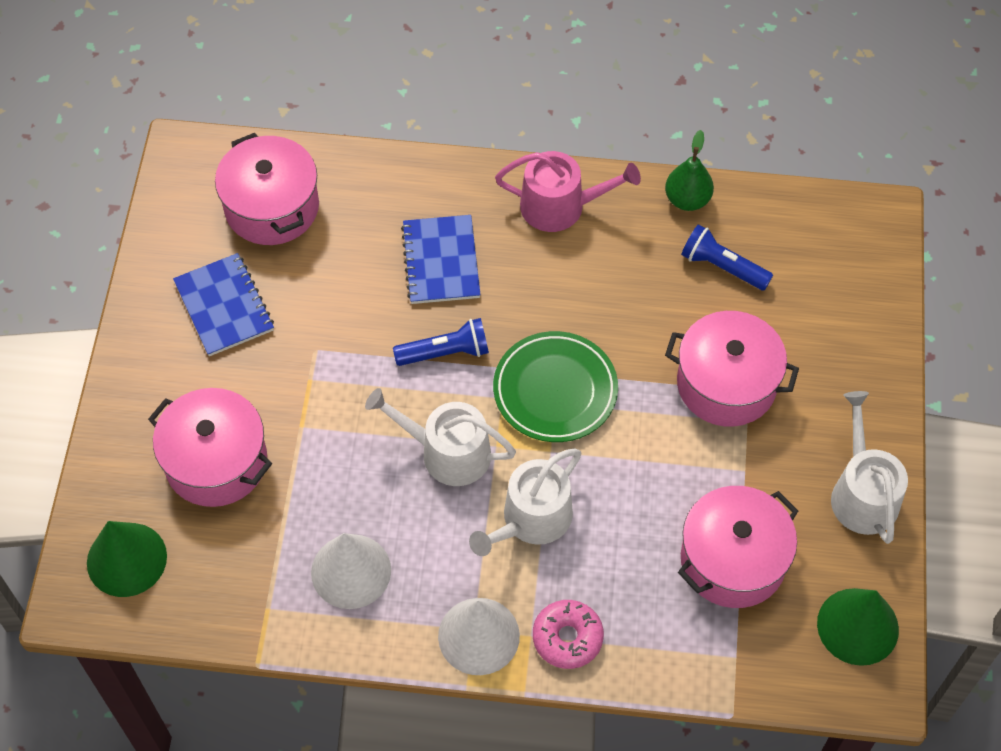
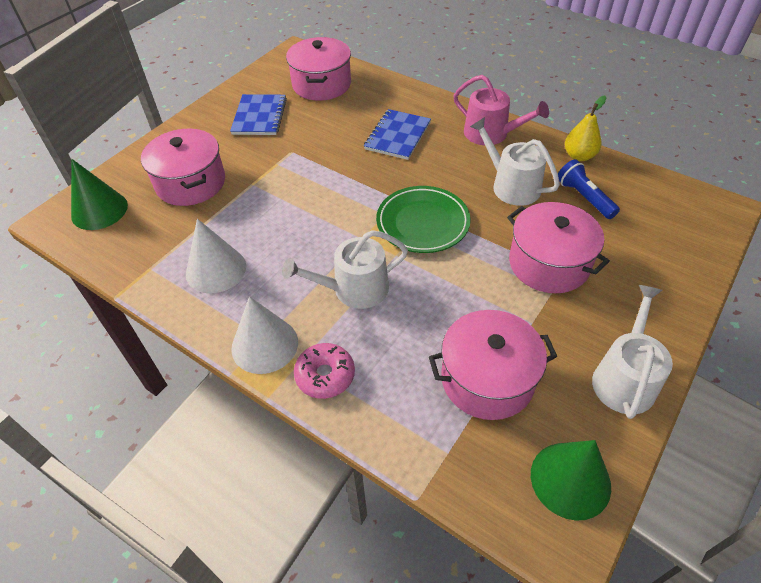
camera: 30 degrees right, 10 degrees down
white watering can [365,388,516,486] -> white watering can moved to [470,117,560,206]
blue flashlight [393,318,489,366] -> none
green pear [665,130,714,211] -> yellow pear [565,96,606,161]

